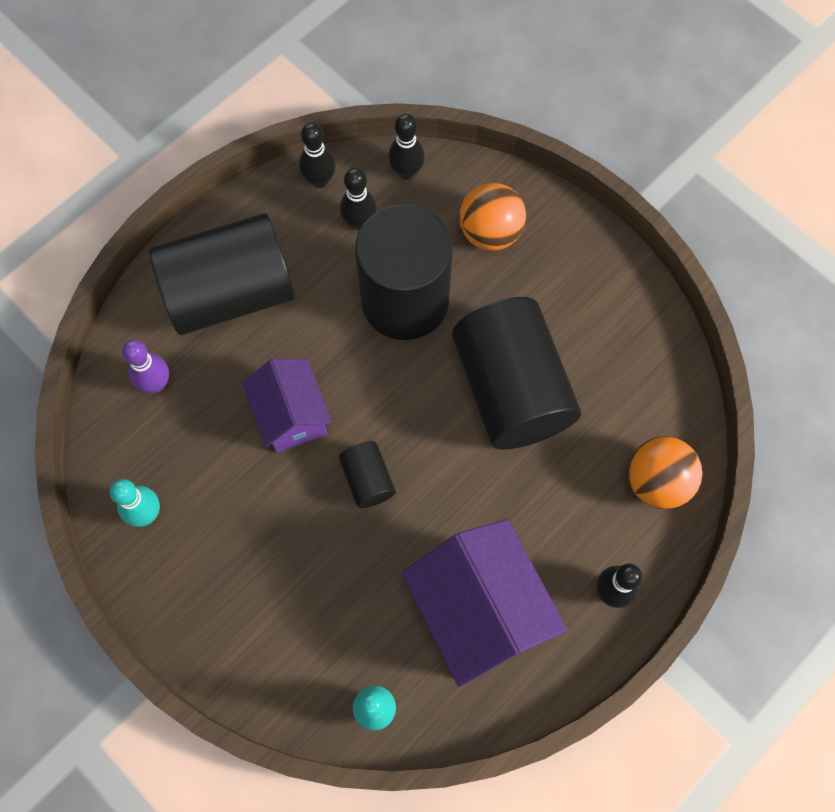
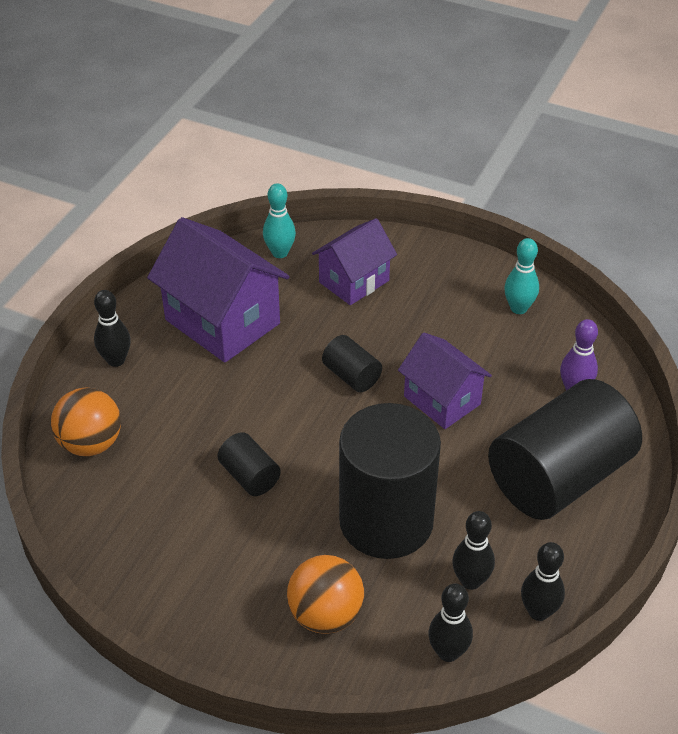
camera: 160 degrees right, 25 degrees down
black cylinder [452,297,581,450] -> black cylinder [218,432,281,496], size x0.44
none -> purple house [312,218,397,305]

